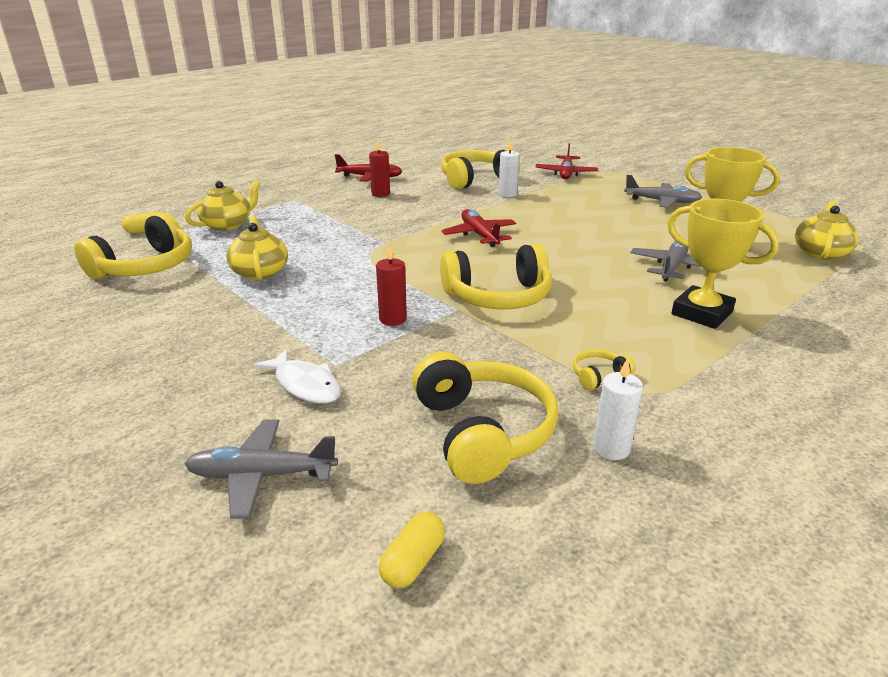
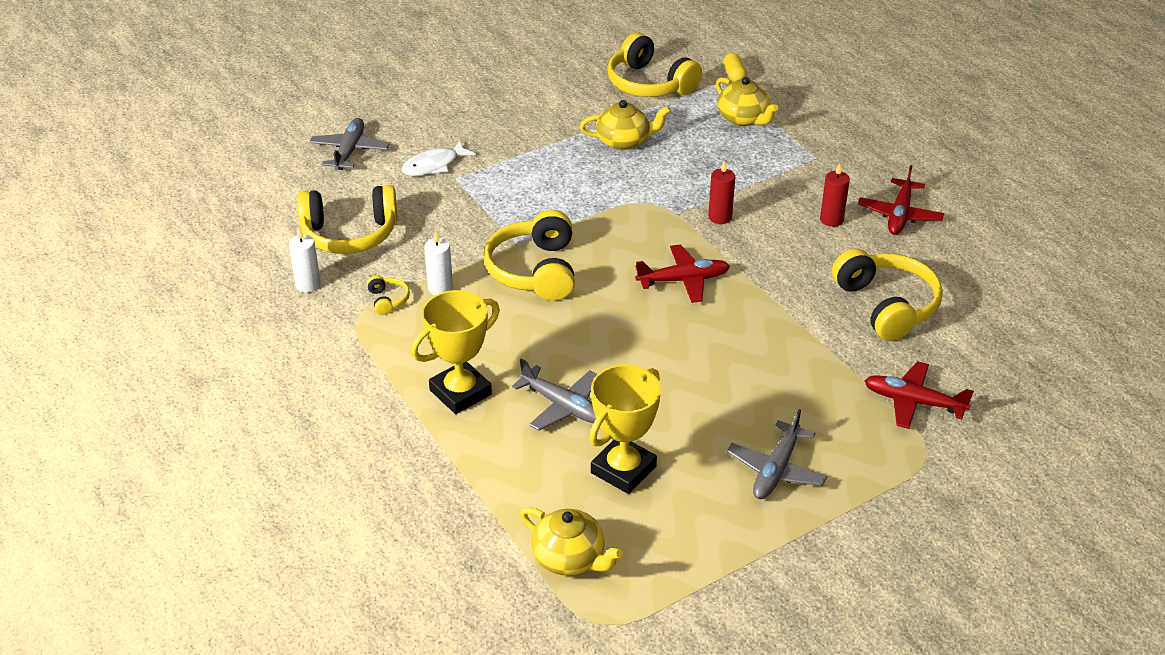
camera: 100 degrees right, 10 degrees up
red candle [376,244,407,326] -> red candle moved to [708,160,735,224]
yellow capsule [379,512,445,588] -> none
white candle [498,139,520,197] -> white candle moved to [424,231,453,295]

